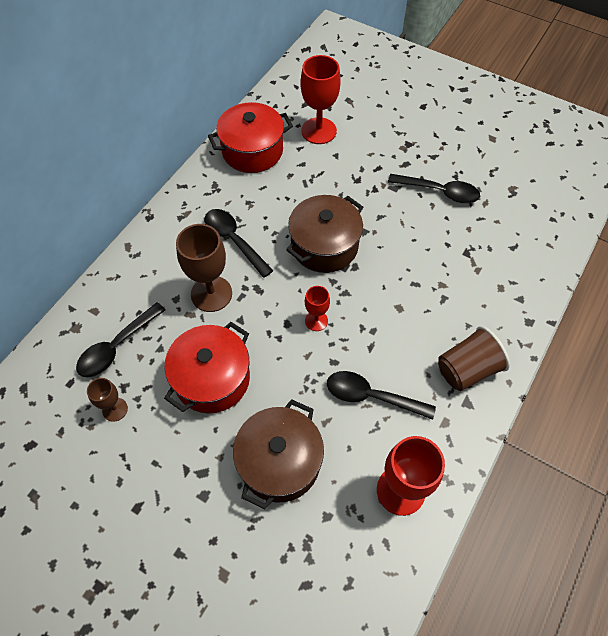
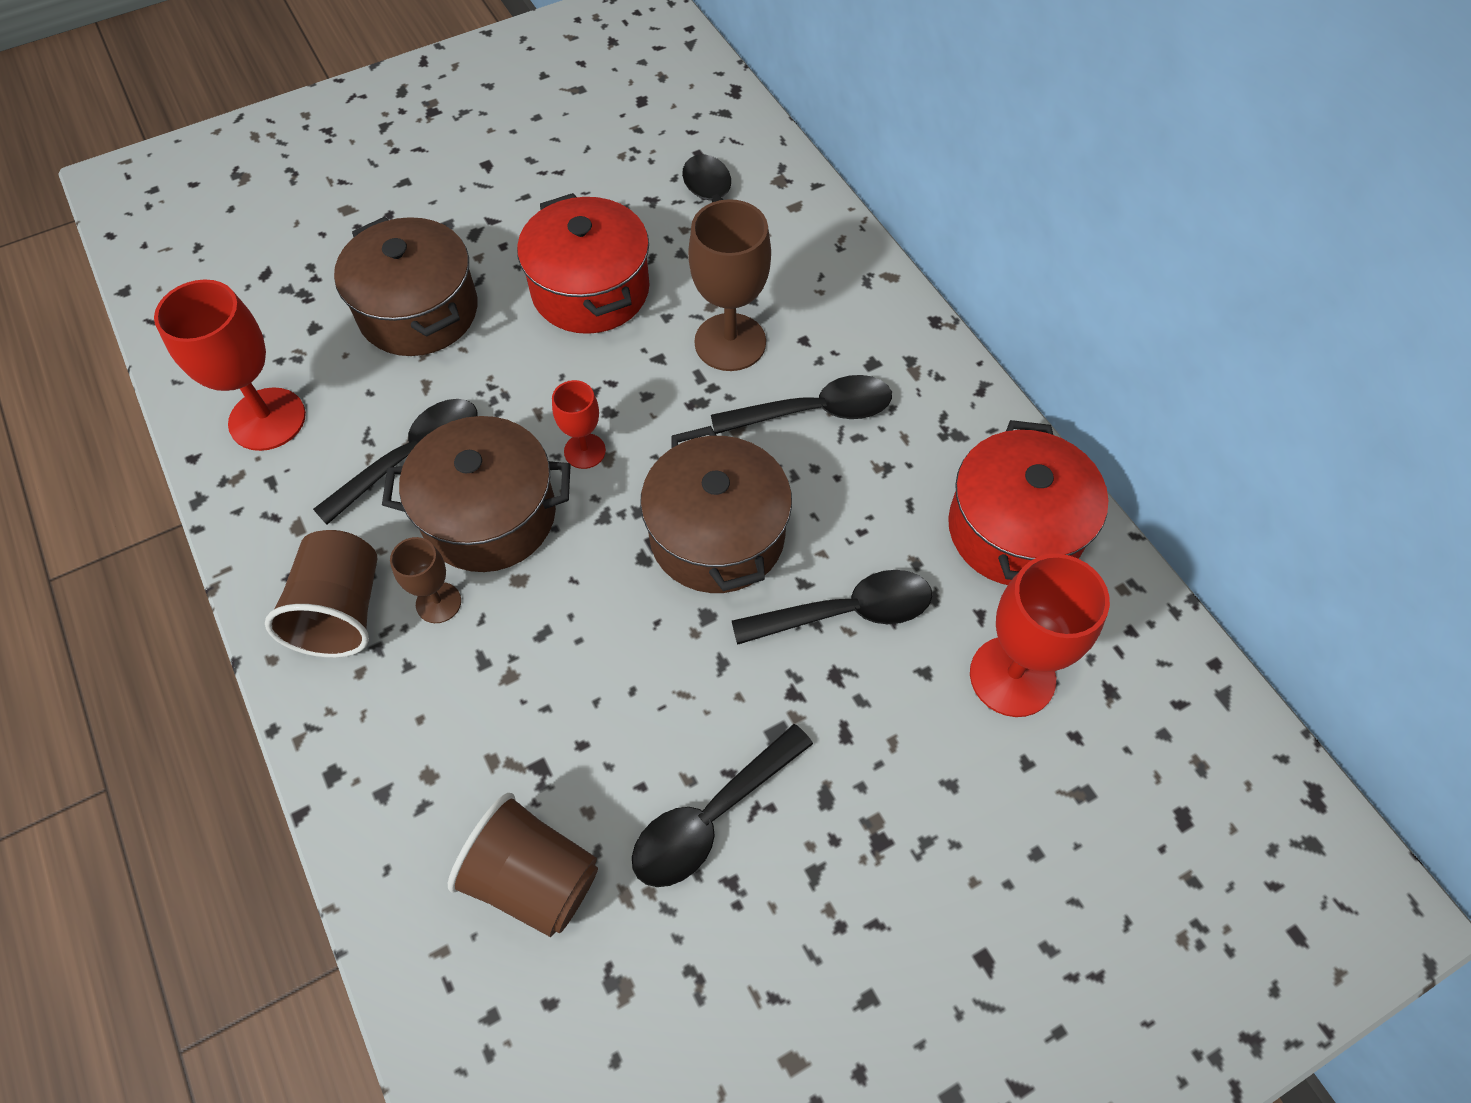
camera: 120 degrees right, 0 degrees up
brown goblet [87,378,128,422] -> brown goblet moved to [390,537,461,623]
none -> brown pot [382,416,571,572]
none -> brown cup [448,793,598,937]
none -> black spoon [732,570,932,645]

